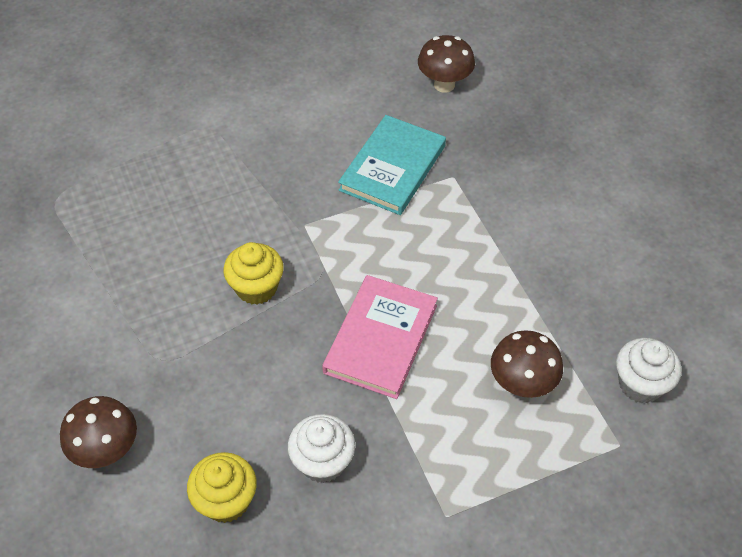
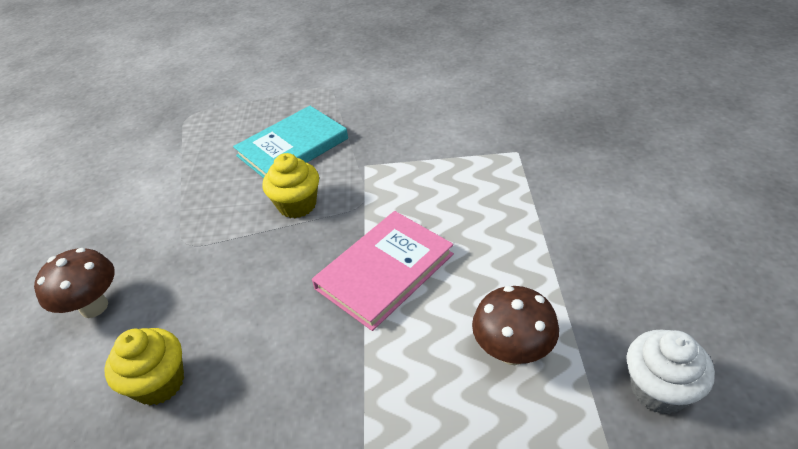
camera: 25 degrees right, 10 degrees down
white cupcake [288,414,355,483] -> none
turquoise book [338,115,446,215] -> turquoise book moved to [233,106,348,178]
brown mushroom [418,35,475,93] -> none

